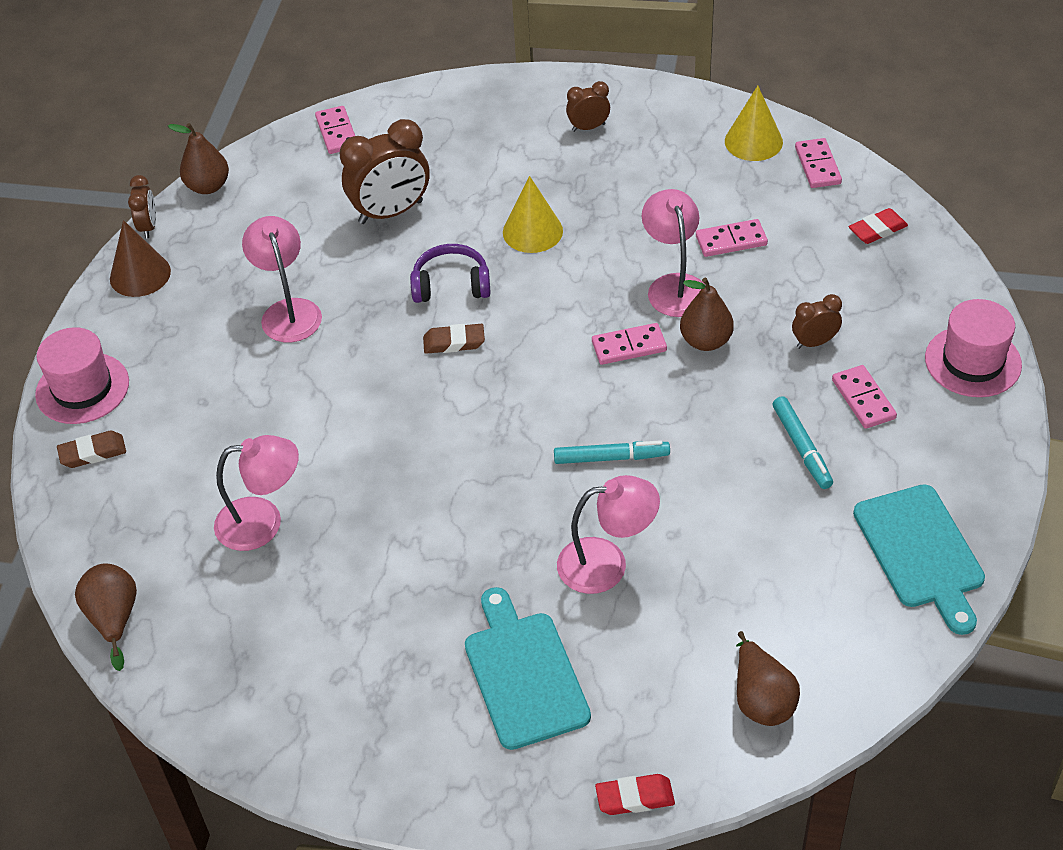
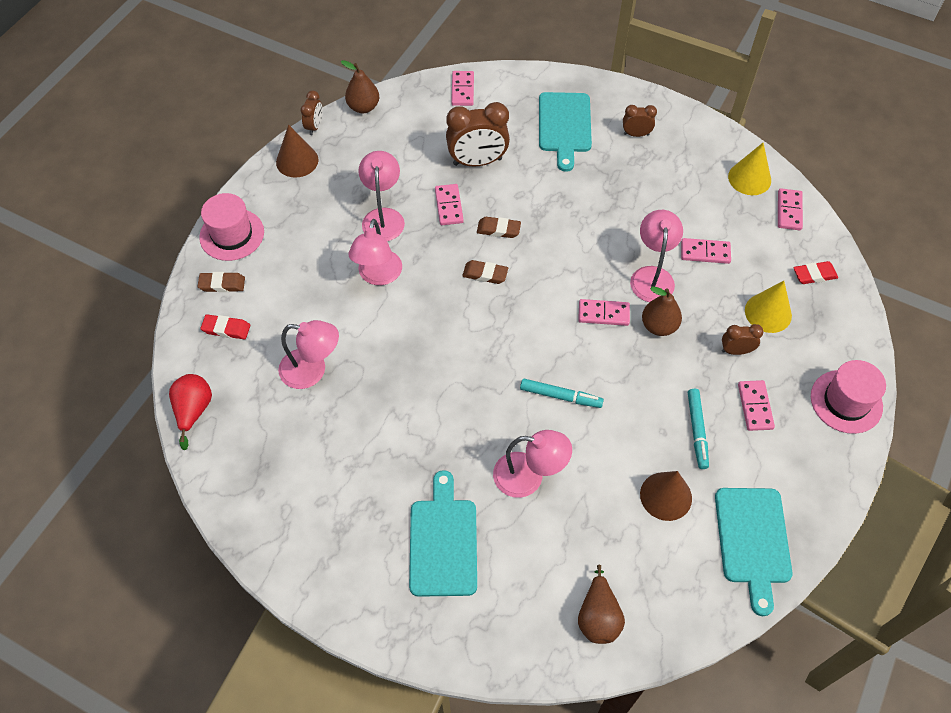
camera: 15 degrees right, 10 degrees up
brown pear [75,564,137,671] -> red pear [169,374,212,450]
purple headphones [410,244,491,303] -> brown eraser [477,217,521,238]
yellow cone [503,176,563,253] -> yellow cone moved to [745,281,792,333]
red eraser [595,774,675,815] -> red eraser moved to [201,314,250,339]
none -> pink lamp [348,219,402,285]
none -> pink domino [435,184,464,225]
none -> turquoise cutting board [539,92,592,172]
none -> brown cone [640,471,692,521]

